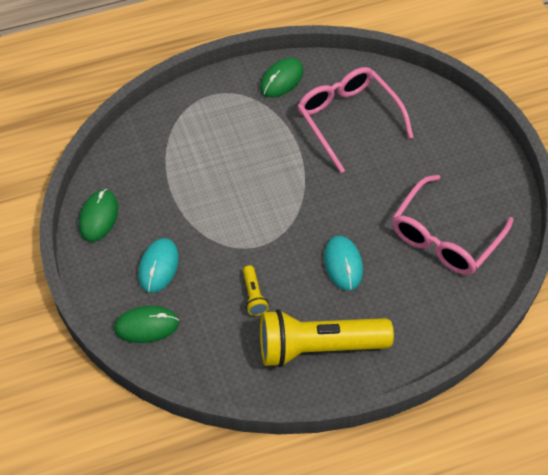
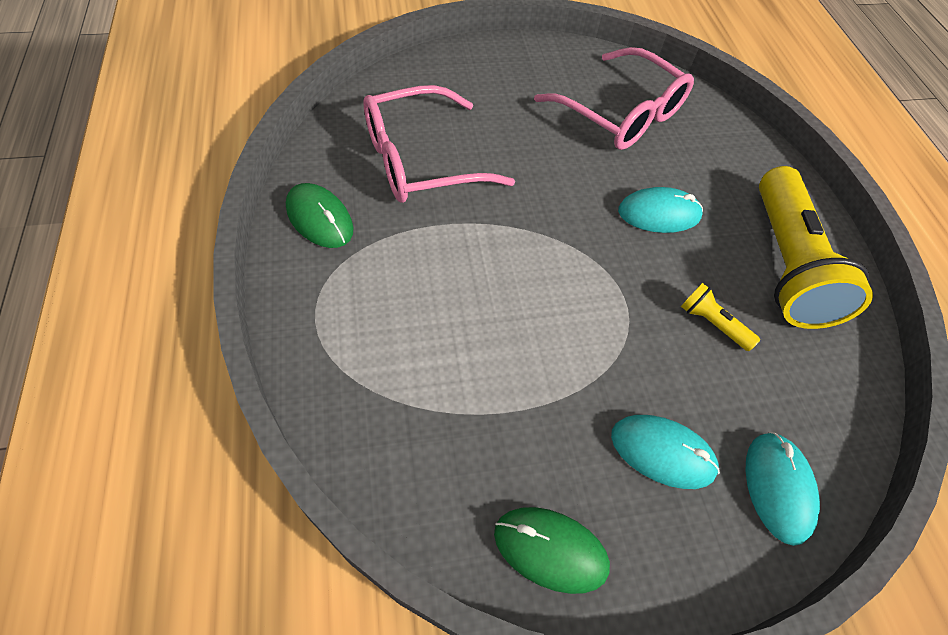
camera: 85 degrees left, 0 degrees up
green mouse [114,306,179,343] -> turquoise mouse [745,432,820,546]
yellow flashlight [243,265,269,316] -> yellow flashlight turned 135 degrees counterclockwise [681,283,760,351]

